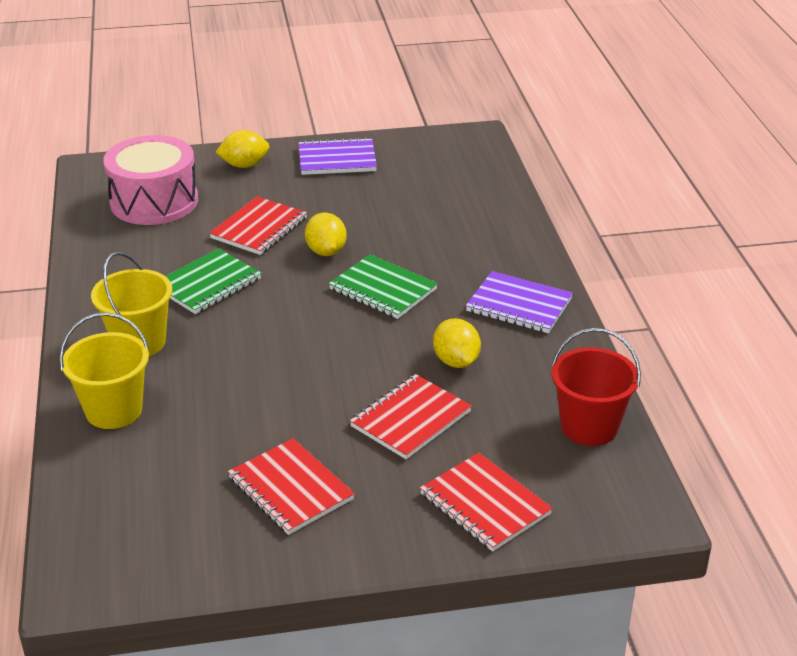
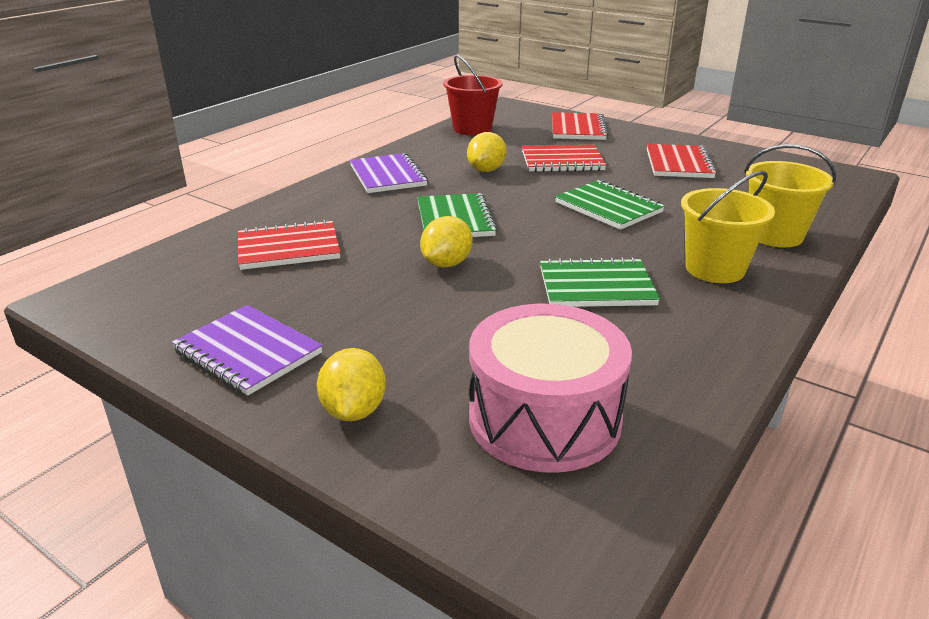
camera: 135 degrees left, 5 degrees down
red notebook [209,196,307,255] -> red notebook moved to [238,220,341,270]
yellow lemon [215,130,269,168] -> yellow lemon turned 60 degrees clockwise [317,348,386,421]
none -> green notebook [555,180,665,230]

